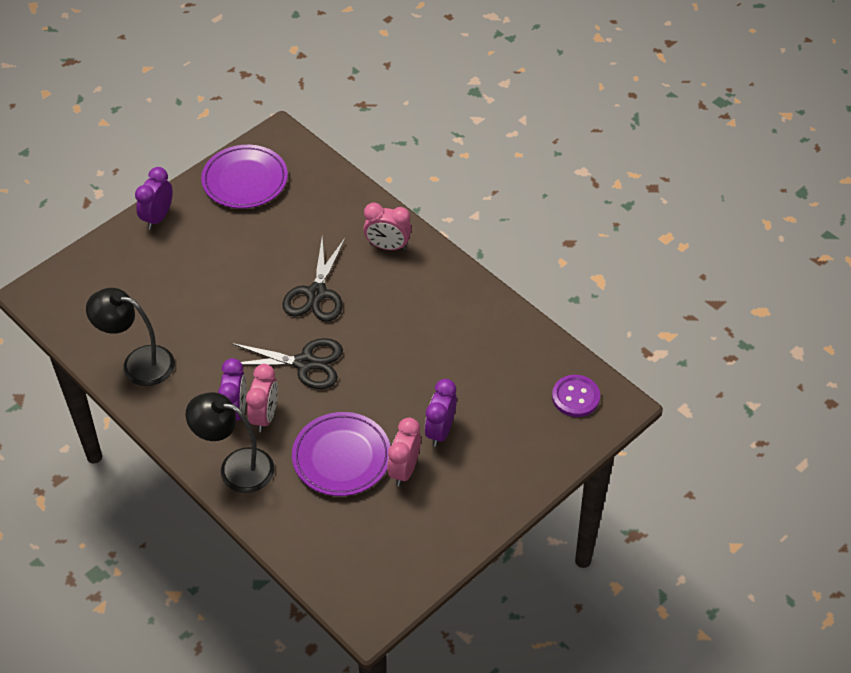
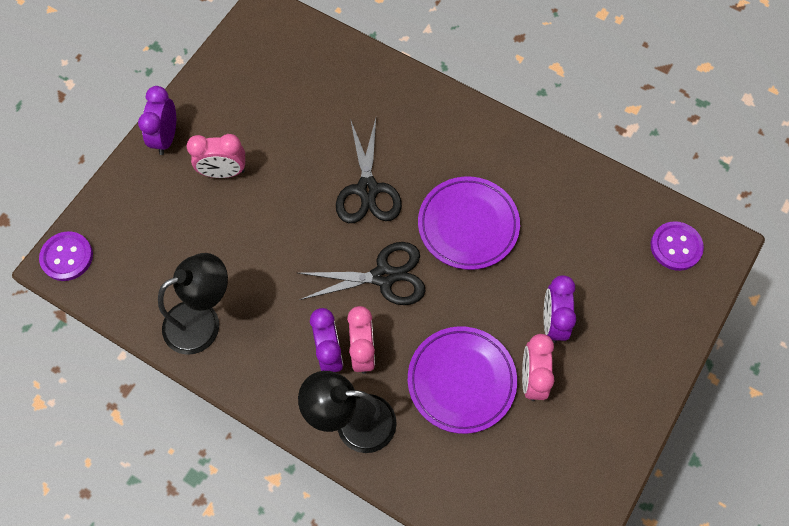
camera: 15 degrees left, 15 degrees up
black lamp [86,288,175,386] -> black lamp turned 150 degrees clockwise [158,253,228,355]
purple plate [201,145,288,209] -> purple plate moved to [418,177,520,270]
pink clock [363,203,411,250] -> pink clock moved to [187,134,245,178]
none -> purple button [39,231,93,281]

